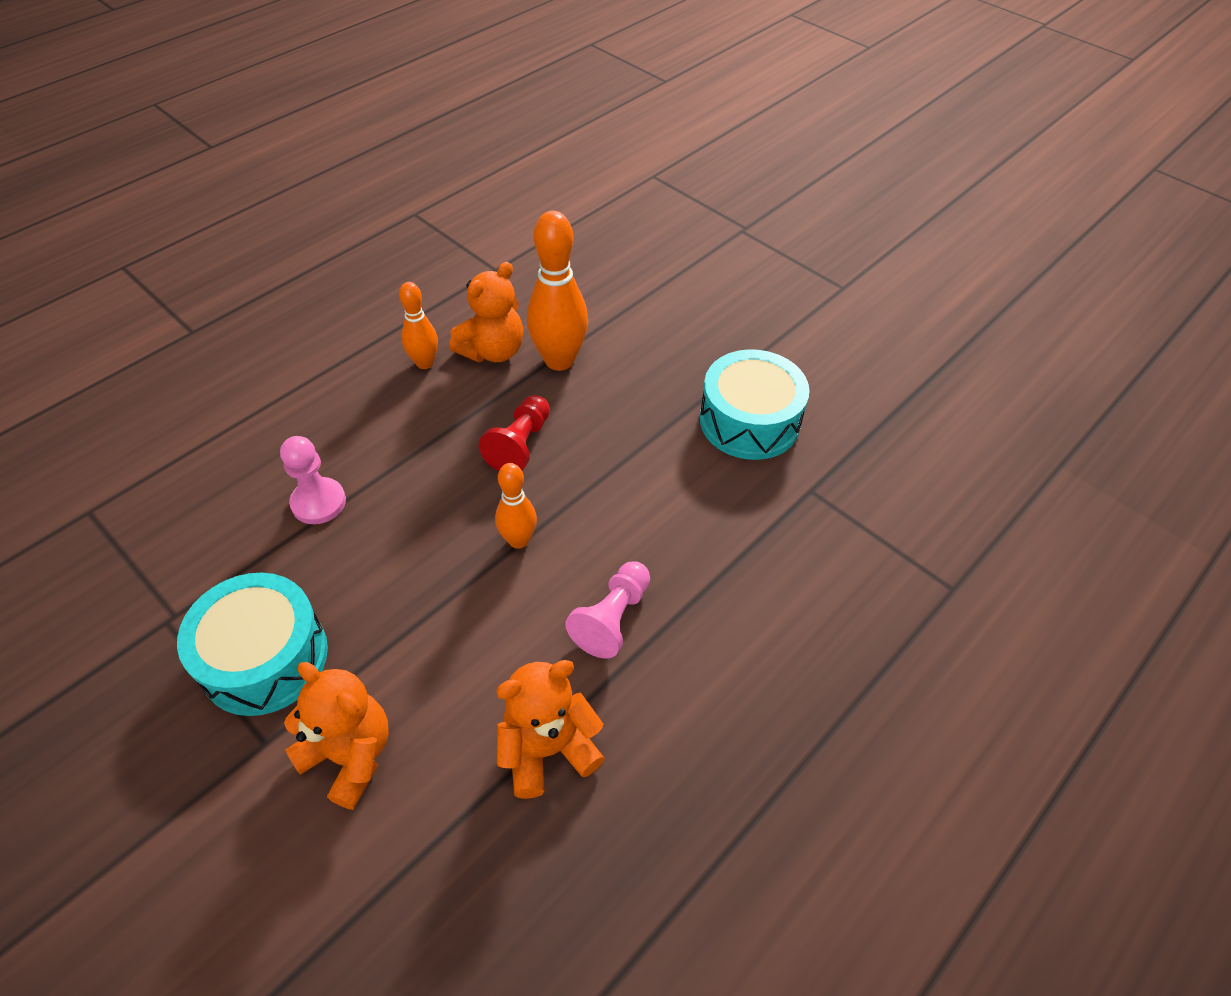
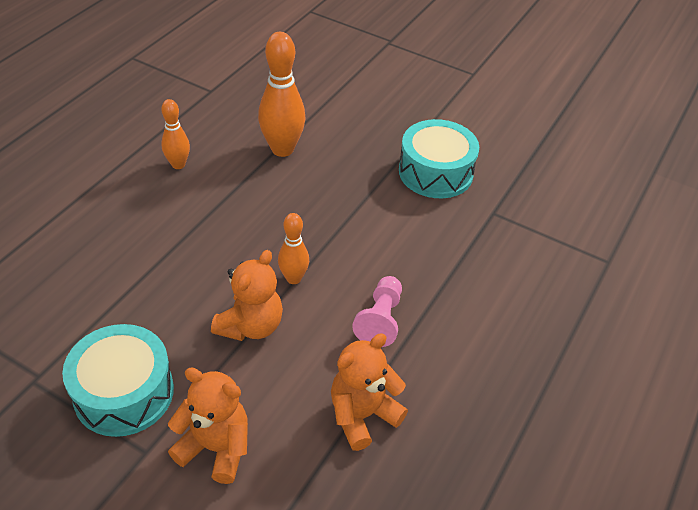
camera: 15 degrees left, 5 degrees down
pink pawn [280,436,346,524] -> none
orange teddy bear [449,262,523,362] -> orange teddy bear moved to [211,250,283,341]
red pawn [479,395,550,471] -> none

